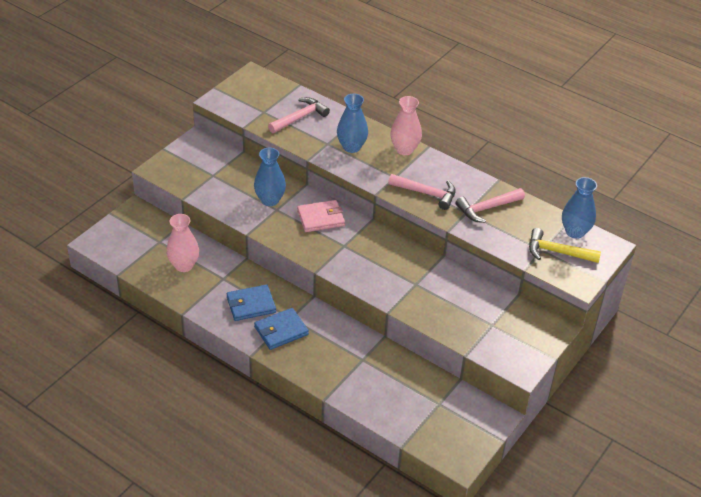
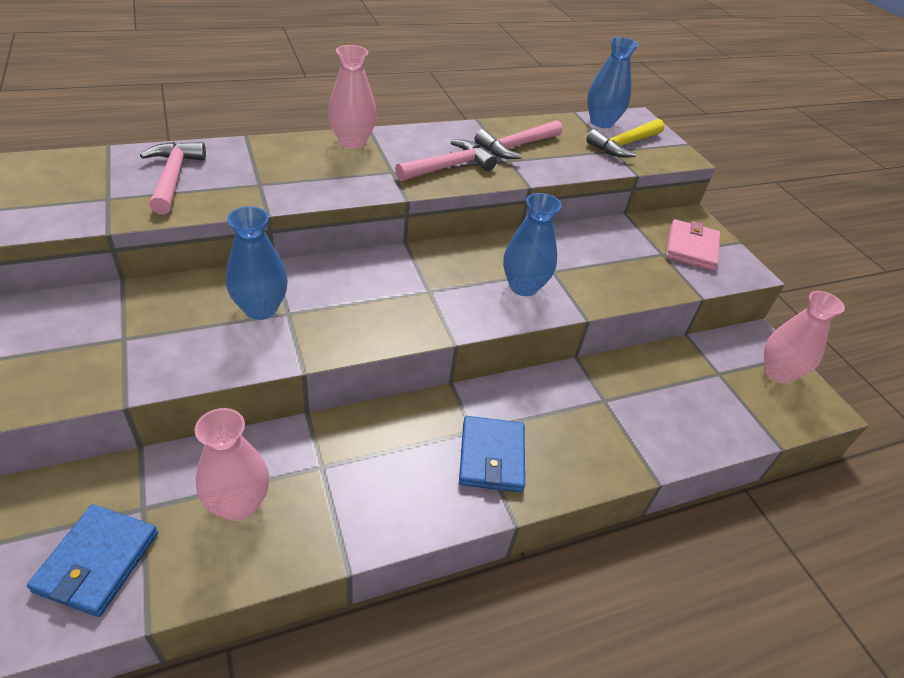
camera: 60 degrees left, 0 degrees up
blue wallet [227,284,276,321] -> blue wallet moved to [27,504,158,617]
pink wallet [297,200,345,232] -> pink wallet moved to [666,219,720,271]
blue vase [337,94,368,153] -> blue vase moved to [503,193,562,296]
pink hammer [455,188,525,223] -> pink hammer turned 45 degrees clockwise [474,120,562,159]
none -> pink vase [764,291,845,384]

